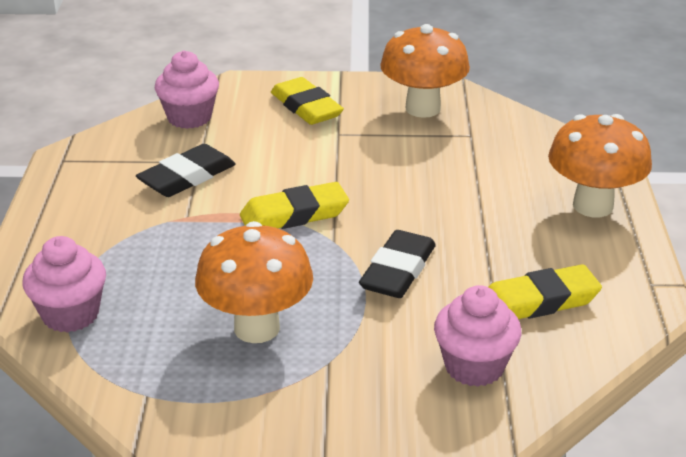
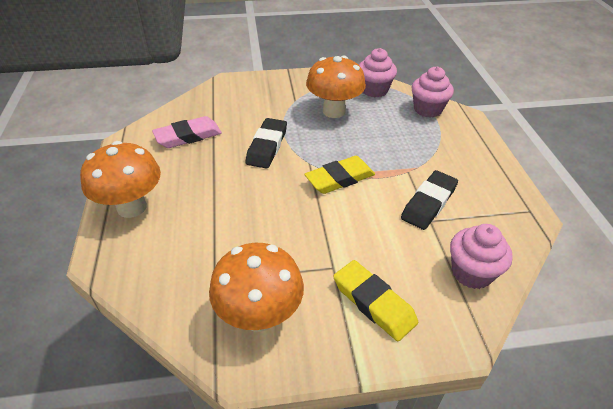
camera: 170 degrees right, 10 degrees up
pink cupcake [434,285,522,387] -> pink cupcake moved to [359,48,397,97]
yellow eraser [489,264,602,319] -> pink eraser [152,116,222,148]

